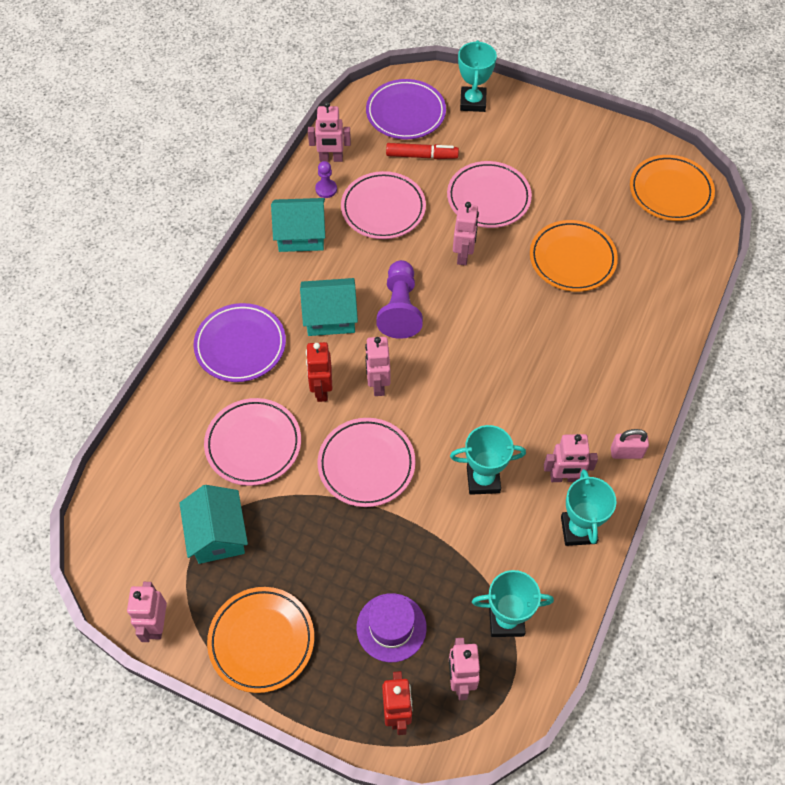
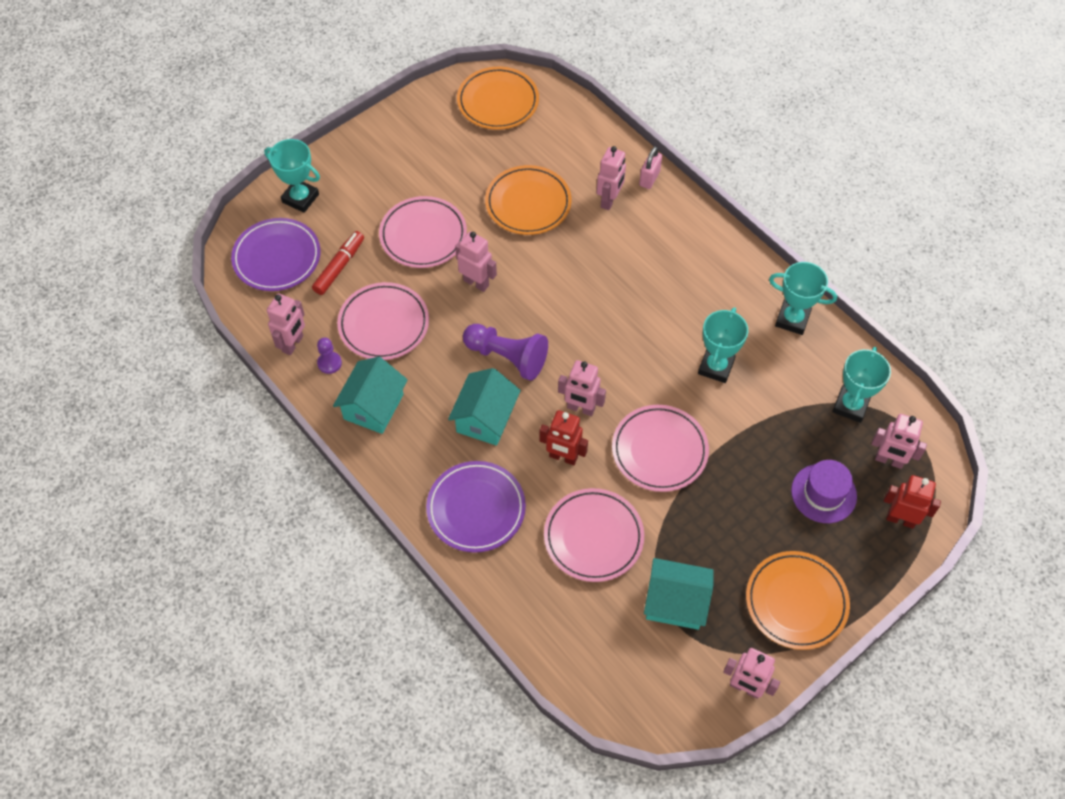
camera: 65 degrees left, 0 degrees up
pink robot [544,434,598,482] -> pink robot moved to [597,146,626,210]
pink padlock [611,429,649,459] -> pink padlock moved to [639,146,662,189]

